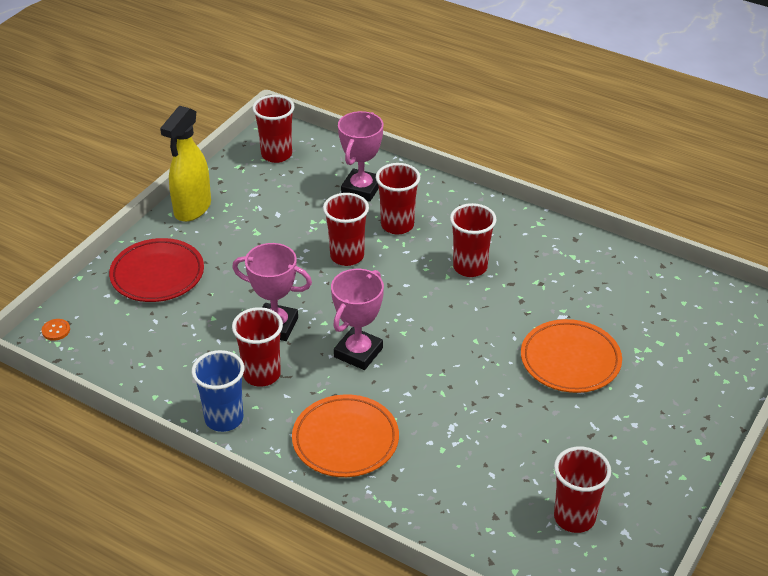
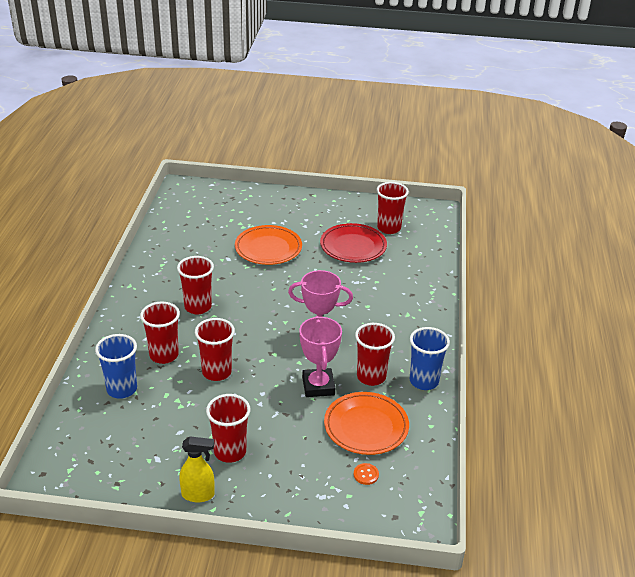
camera: 115 degrees left, 5 degrees down
orange button [42,319,70,341] -> orange button moved to [354,463,379,485]
red plate [109,238,204,302] -> red plate moved to [320,223,387,263]
yellow spray bottle [160,106,211,222] -> yellow spray bottle [179,436,215,502], size x0.65
red cup [253,95,294,163] -> red cup moved to [206,394,250,463]
orange plate [292,394,399,477] -> orange plate moved to [324,392,409,455]
pink trophy [338,111,383,202] -> blue cup [95,334,137,399]

